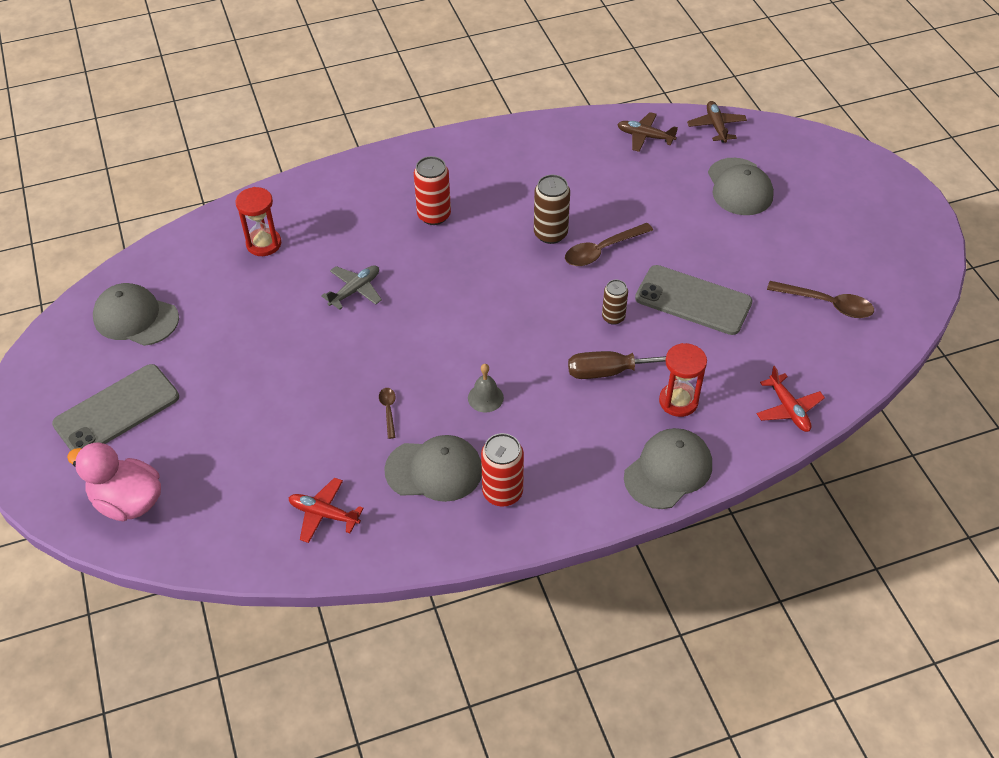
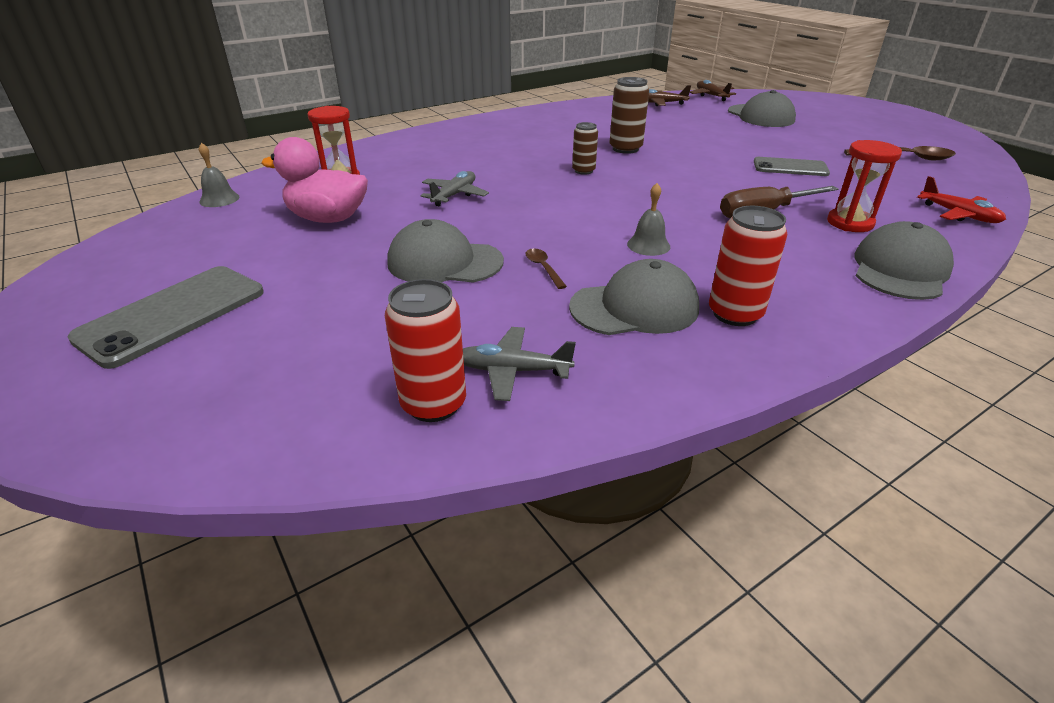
camera: 15 degrees left, 15 degrees down
pink duck [67,443,161,521] -> pink duck moved to [261,137,368,223]
grey cap [93,283,179,346] -> grey cap moved to [387,219,504,283]
red plane [289,478,364,543] -> grey plane [463,327,576,401]
red can [414,156,451,225] -> red can moved to [385,279,466,422]
brown spoon [565,223,653,266] -> none
brown can [602,280,628,325] -> brown can moved to [572,122,598,175]
grey phone [635,265,753,335] -> grey phone [754,157,830,176], size x0.64
none -> grey bell [199,143,239,207]

